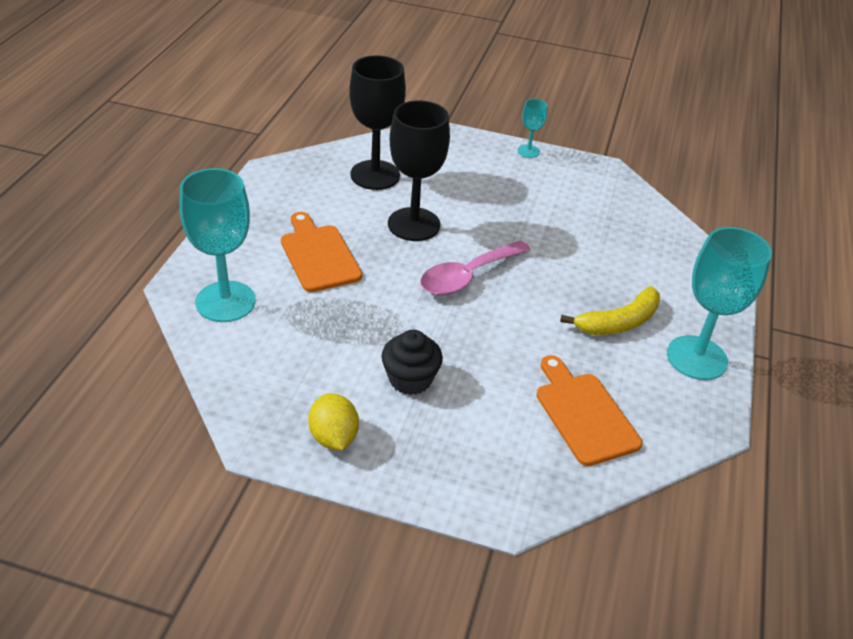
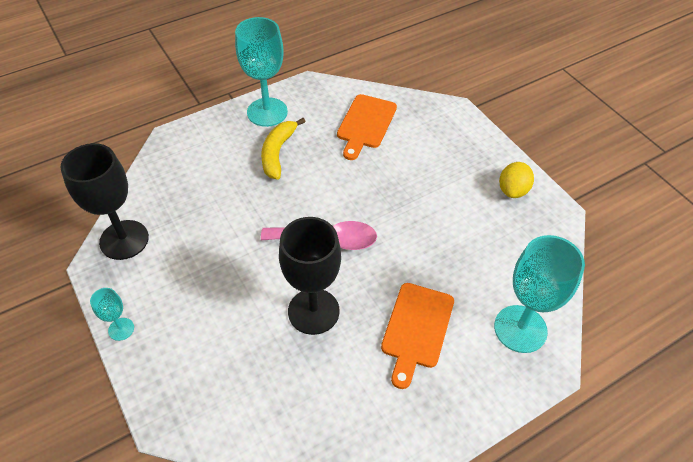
camera: 135 degrees left, 10 degrees up
black goblet [349,55,406,190] -> black goblet moved to [60,143,149,260]
black cupcake [381,330,443,395] -> none
yellow banana [560,286,660,335] -> yellow banana turned 90 degrees counterclockwise [261,118,306,180]

